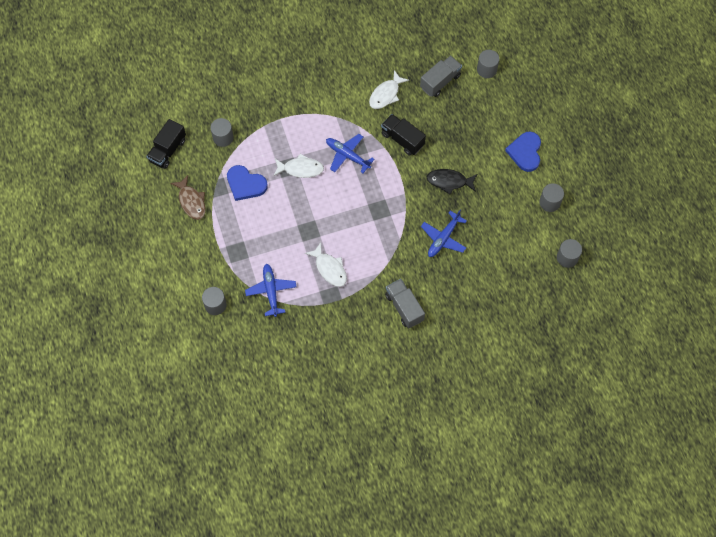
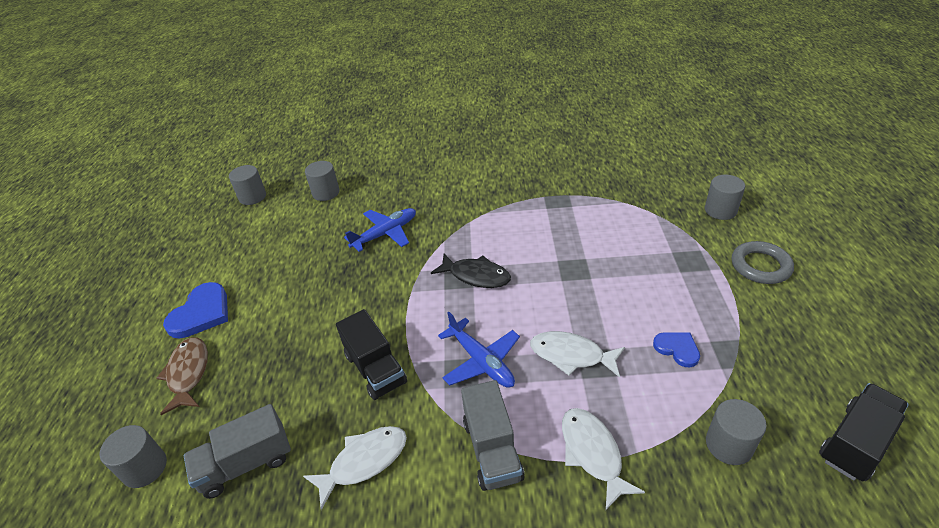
camera: 160 degrees left, 25 degrees down
brown fish [170,175,206,220] -> brown fish moved to [156,337,208,415]
blue heart [227,165,268,201] -> blue heart [653,332,700,368], size x0.59
blue plane [245,264,297,317] -> none
white fish [305,242,347,287] -> white fish moved to [562,408,645,510]
grey truck [385,279,425,328] -> grey truck moved to [461,380,525,491]
black fish [427,169,477,194] -> black fish moved to [431,254,511,288]
grey cylinder [539,183,564,212] -> grey cylinder moved to [305,161,340,201]
none -> grey ring [732,241,794,284]

